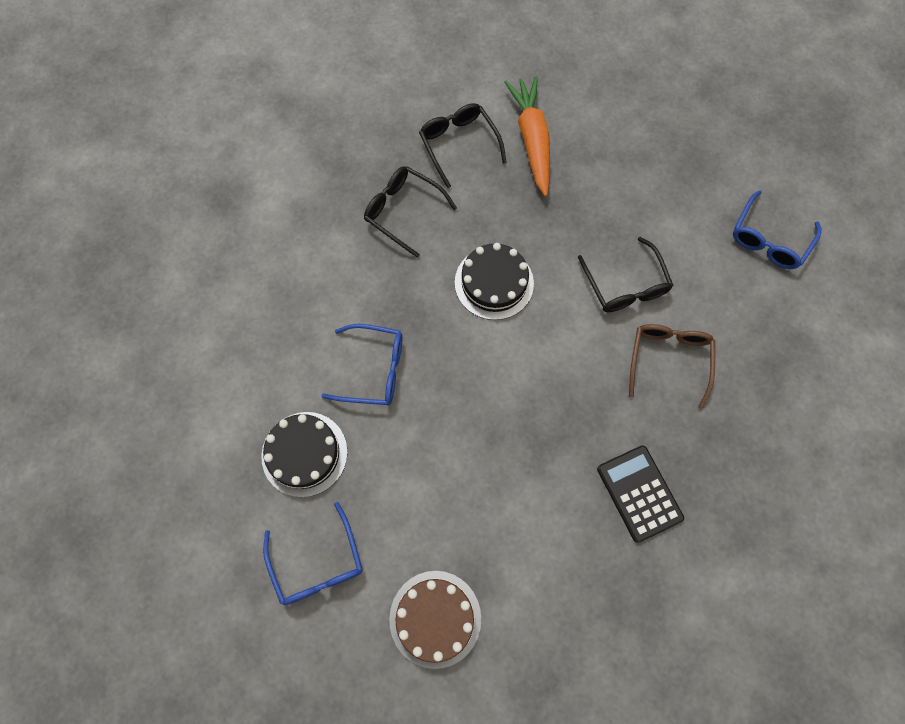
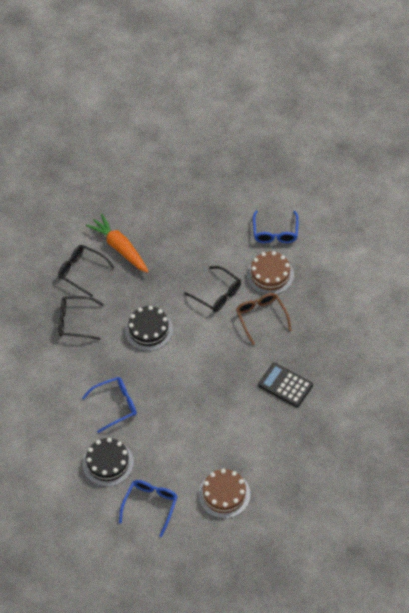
camera: 30 degrees left, 15 degrees down
blue glasses [263,502,363,605] -> blue glasses turned 105 degrees counterclockwise [119,480,178,537]
none -> brown cake [247,251,294,294]

